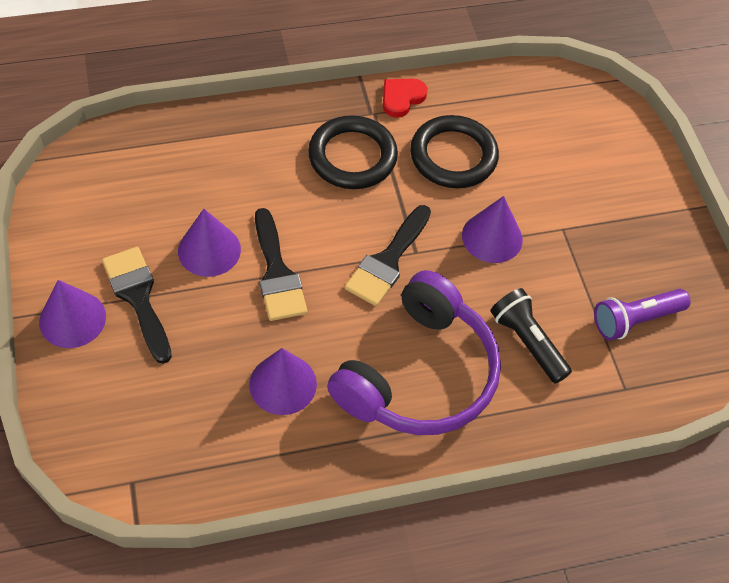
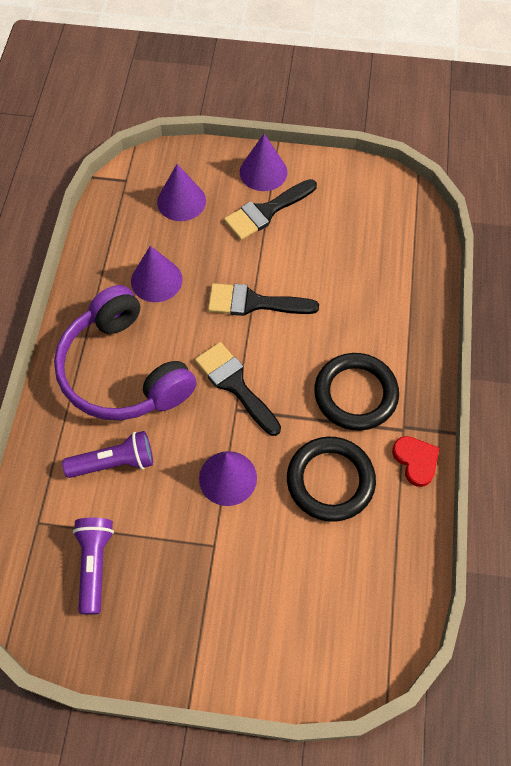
camera: 115 degrees right, 5 degrees up
black brush [102,247,172,364] -> black brush turned 150 degrees clockwise [224,179,317,240]
purple cone [178,209,241,277] -> purple cone moved to [157,164,206,221]
black flashlight [491,288,572,384] -> purple flashlight [62,431,153,478]

